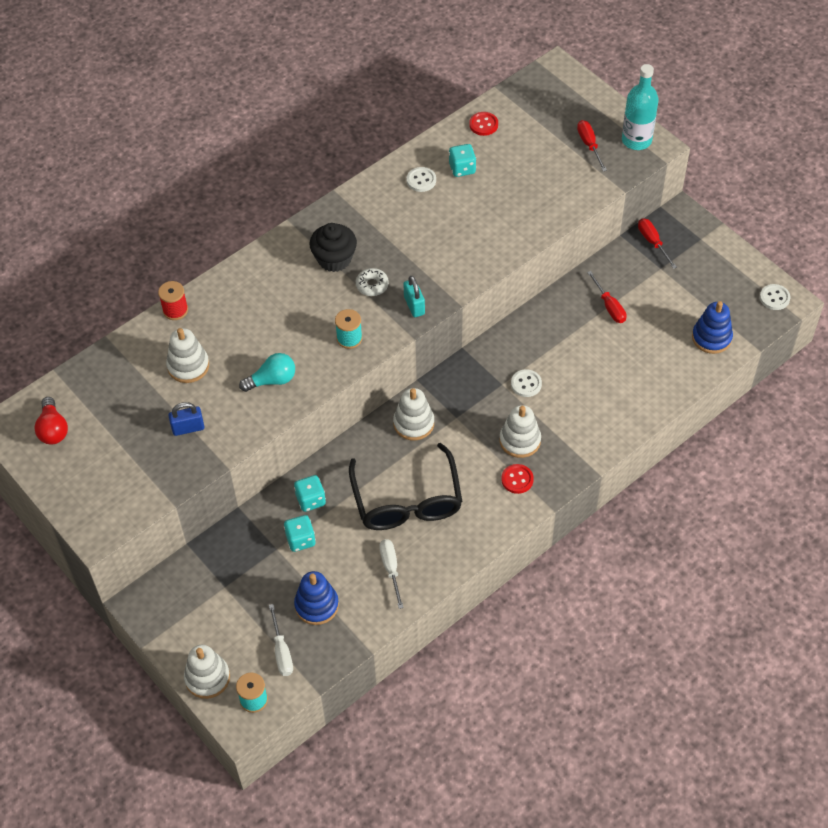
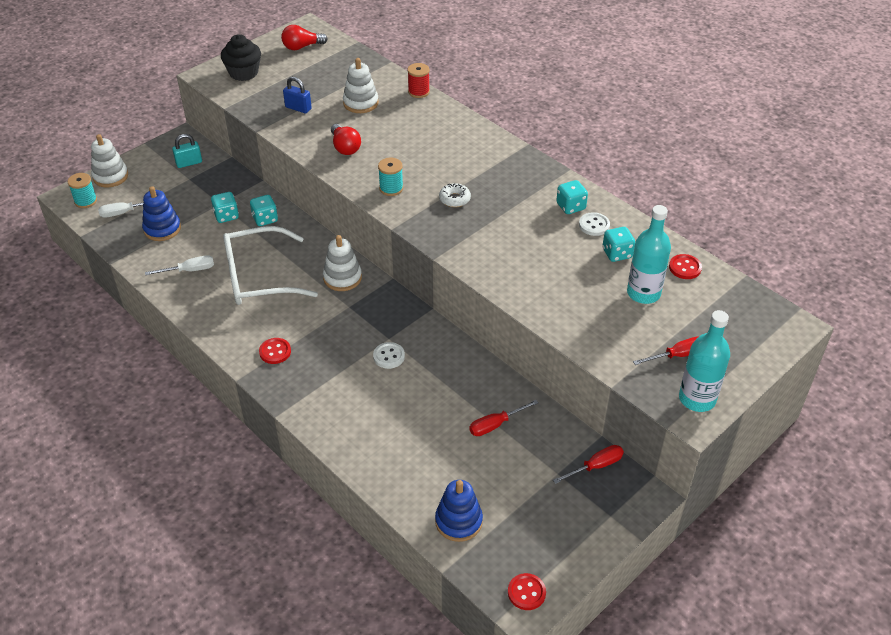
camera: 85 degrees right, 10 degrees down
blue padlock [168,402,204,436] -> blue padlock turned 45 degrees counterclockwise [283,77,312,113]
turquoise light bulb [239,353,295,392] -> red light bulb [331,124,361,155]
black cupcake [309,223,357,272] -> black cupcake moved to [221,34,261,81]
black glasses [349,443,462,530] -> white glasses [223,226,318,305]
turquoise padlock [403,276,425,317] -> turquoise padlock moved to [172,134,202,168]
white stacking toy [500,405,541,458] -> none
white button [760,284,790,310] -> red button [508,573,546,610]
none -> turquoise dice [556,180,588,214]
none -> turquoise bottle [627,205,671,304]

